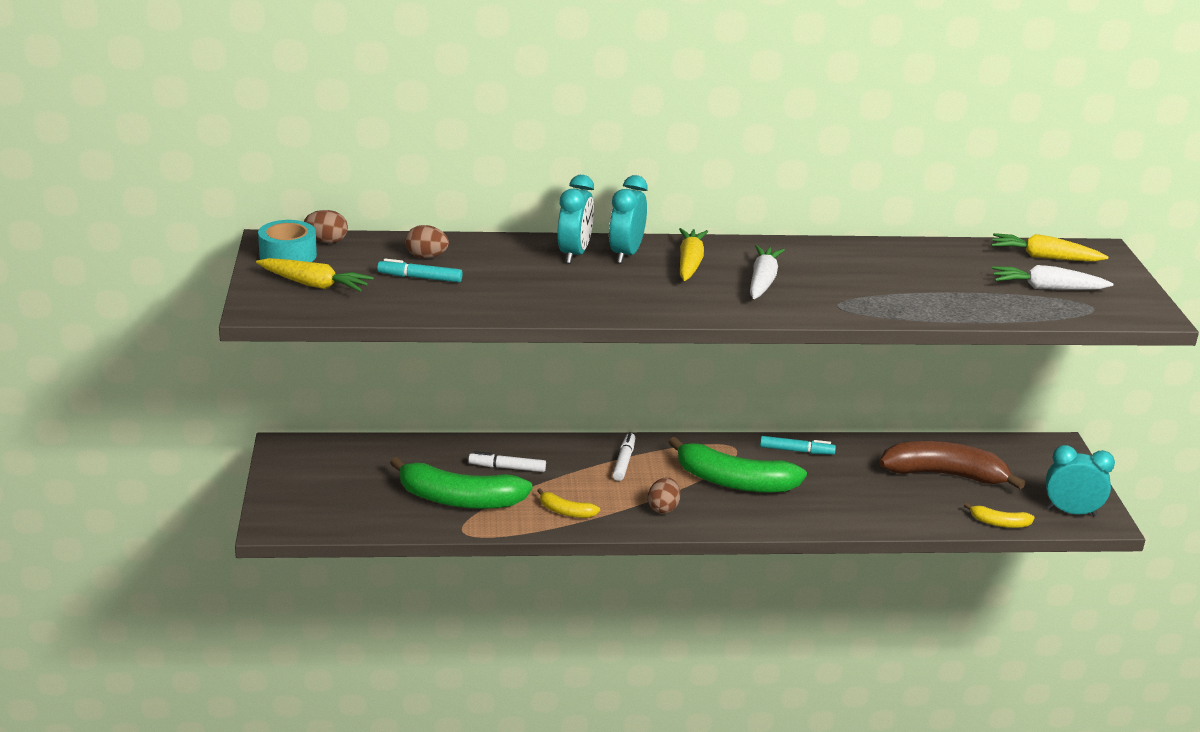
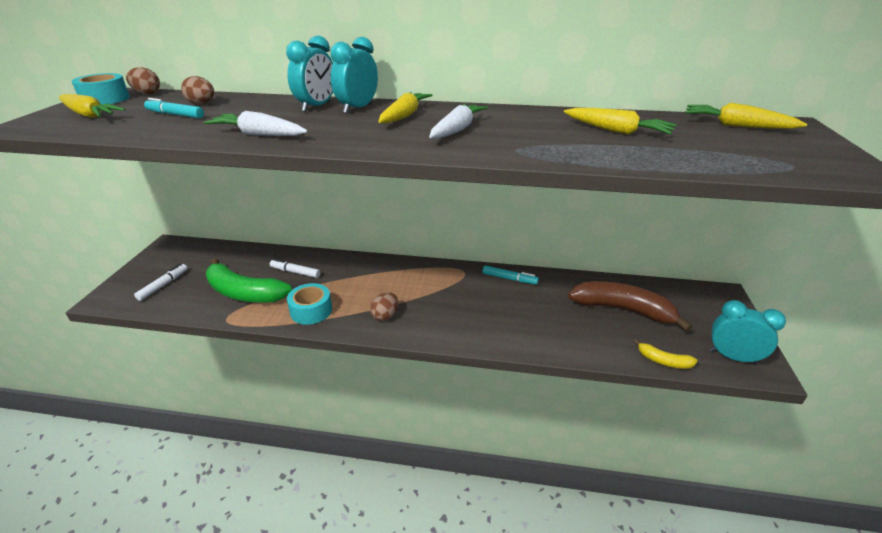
camera: 15 degrees right, 5 degrees up
yellow banana [537,488,600,518] -> turquoise tape [287,283,332,325]
white marker [612,432,635,481] -> white marker moved to [134,264,188,301]
green banana [669,437,807,493] -> none
white carrot [992,265,1113,290] -> white carrot moved to [204,111,308,136]
none -> yellow carrot [564,108,677,135]

